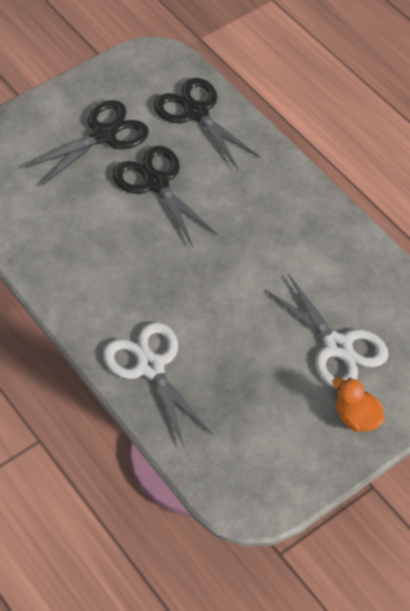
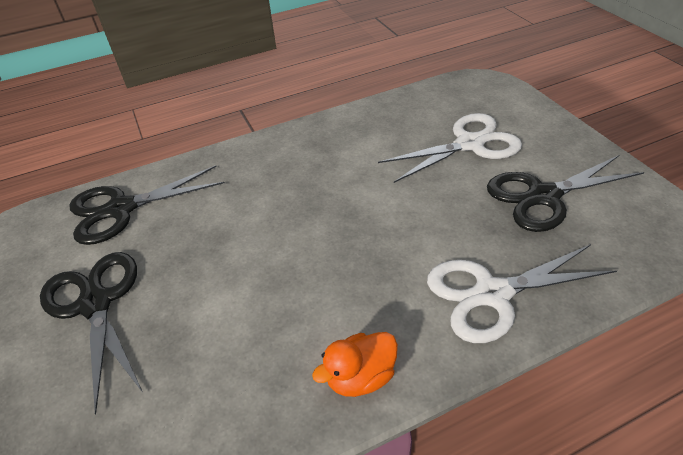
camera: 75 degrees left, 10 degrees down
black scissors [112,146,218,246] -> black scissors moved to [487,155,645,232]
orange duck [332,378,385,432] -> orange duck moved to [312,332,398,397]

